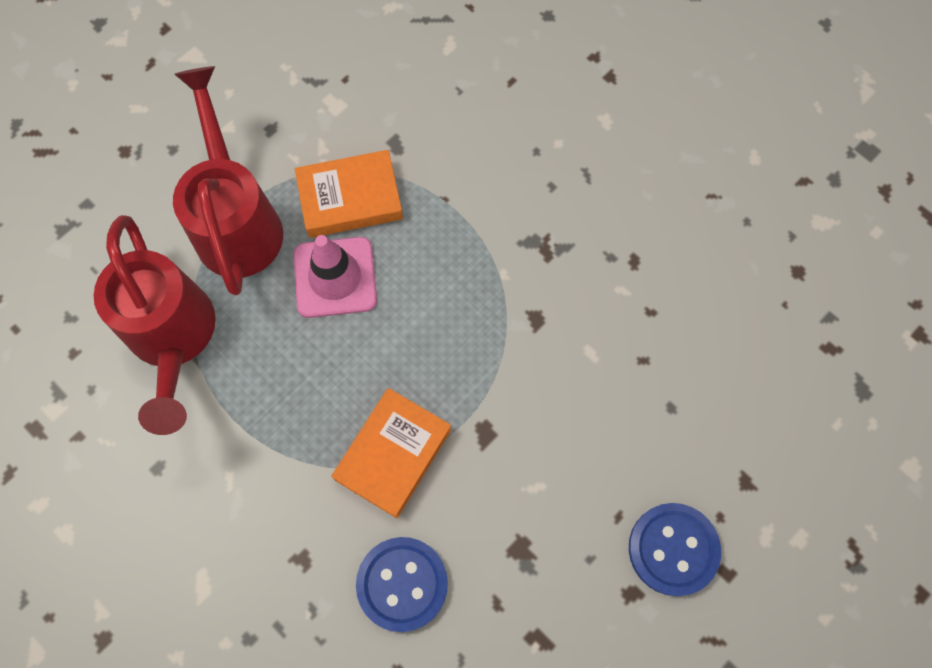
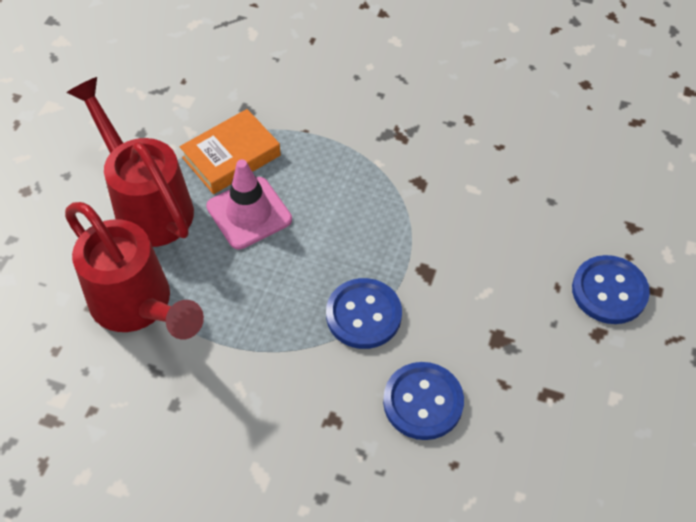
camera: 25 degrees left, 15 degrees down
orange book [332,388,452,518] -> blue button [326,278,402,349]

